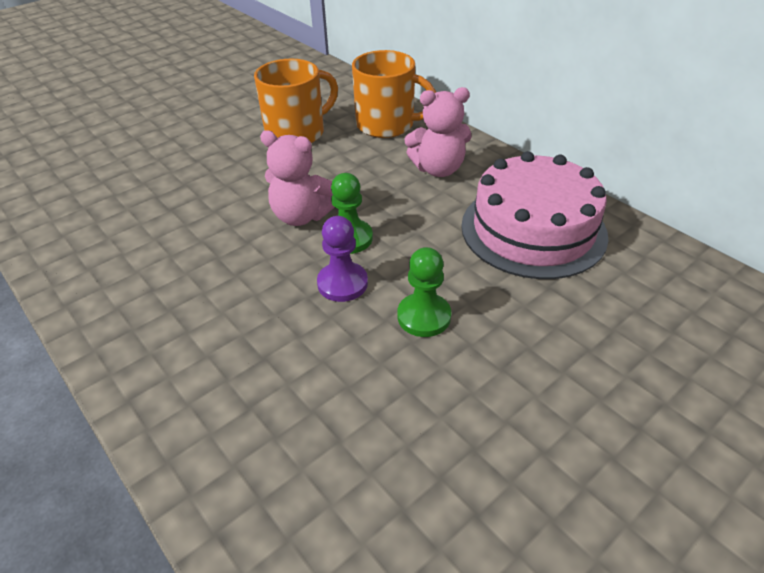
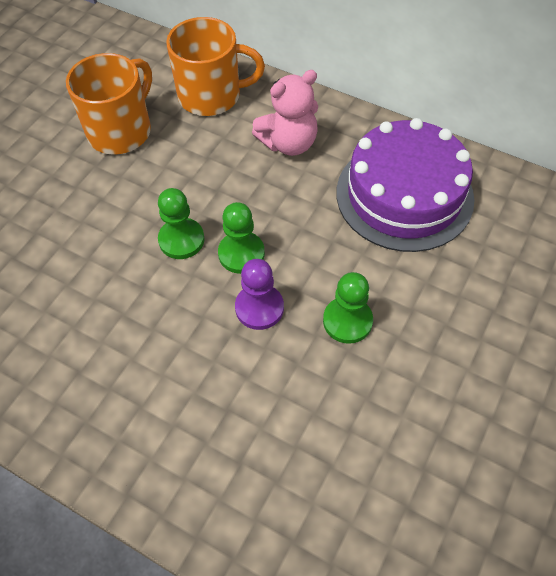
camera: 20 degrees left, 15 degrees up
pink teddy bear [260,130,335,226] -> green pawn [158,188,205,259]
pink cake [461,151,609,279] -> purple cake [337,118,474,252]

